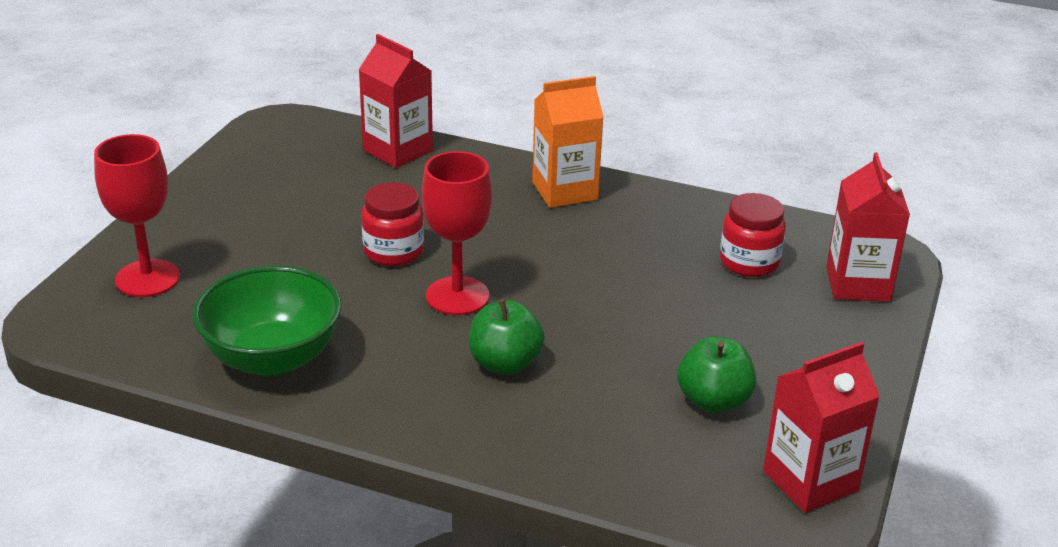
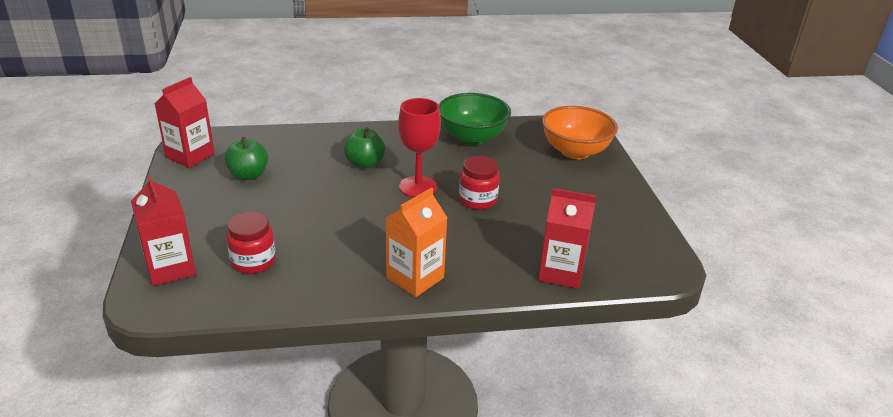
camera: 150 degrees right, 0 degrees up
red goblet [94,134,180,297] -> orange bowl [542,106,618,159]

